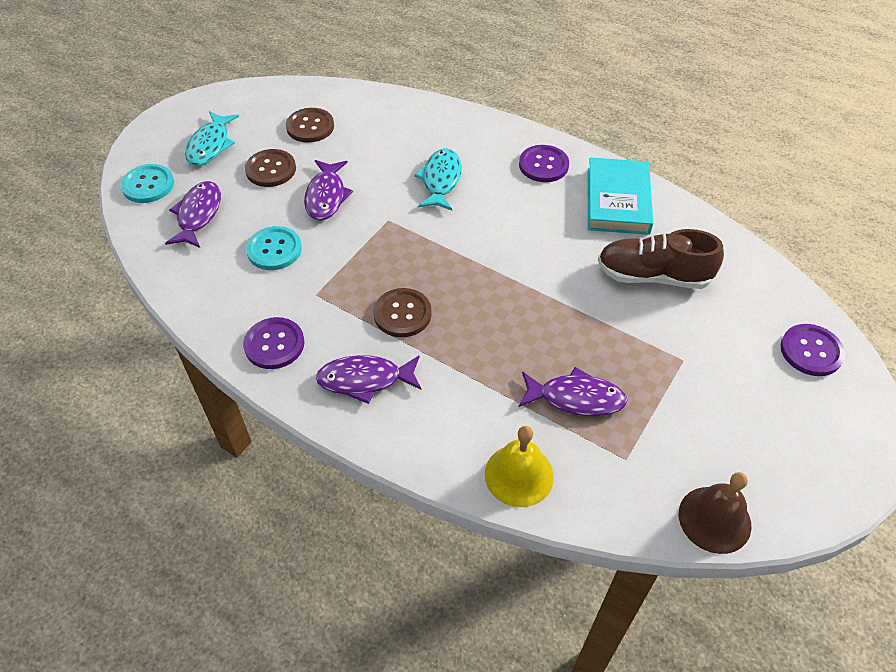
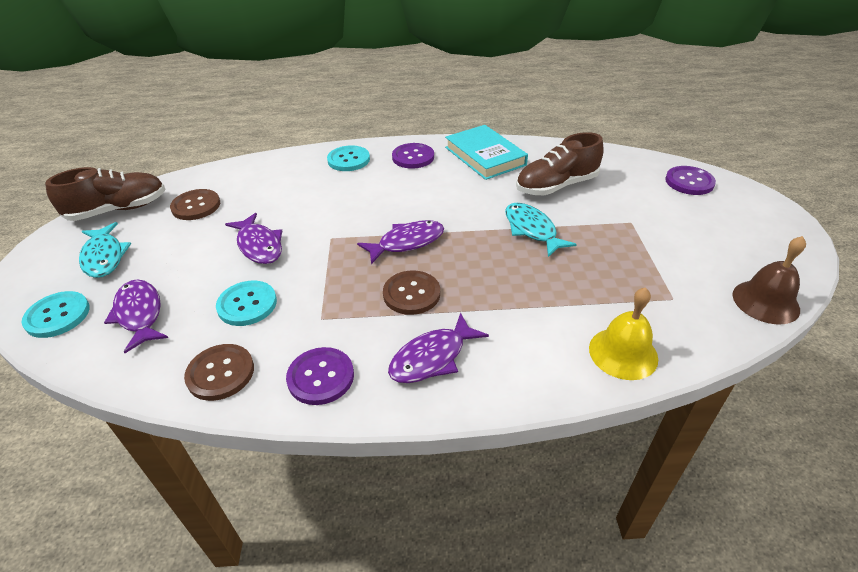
camera: 35 degrees left, 10 degrees down
brown button [245,149,296,187] -> brown button moved to [184,344,254,401]
turquoise fish [414,148,462,211] -> turquoise fish moved to [505,203,577,257]
purple fish [519,367,627,416] -> purple fish moved to [357,220,444,264]
none -> brown shoe [45,167,165,221]
none -> turquoise button [327,145,370,171]

